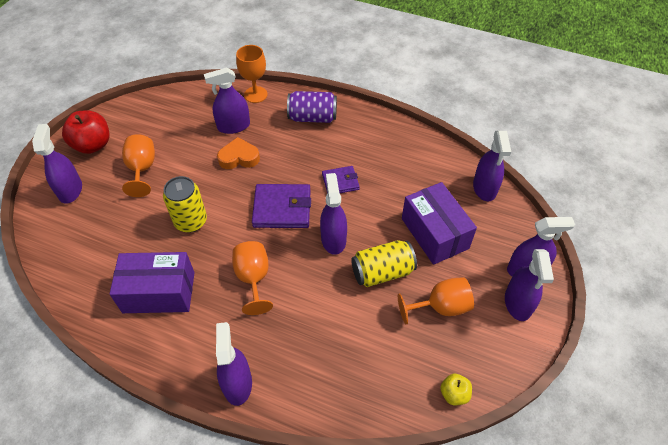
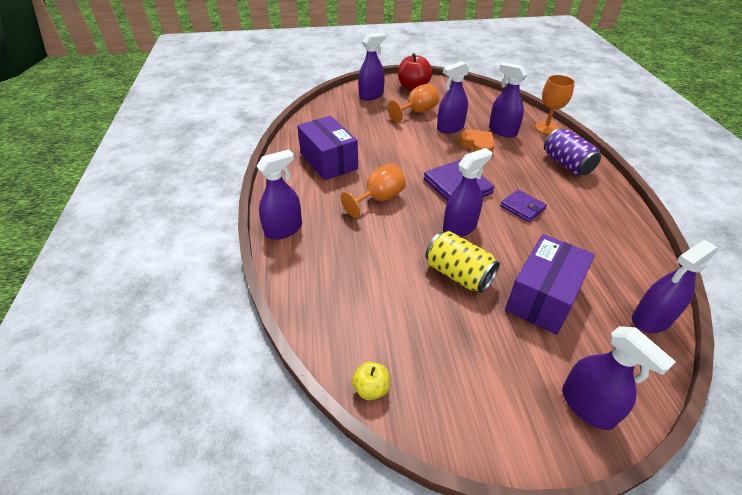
camera: 60 degrees right, 10 degrees down
yellow can [163,176,207,232] -> none
orange goblet [398,277,474,324] -> none
purple spray bottle [505,249,554,321] -> purple spray bottle moved to [437,61,469,134]

